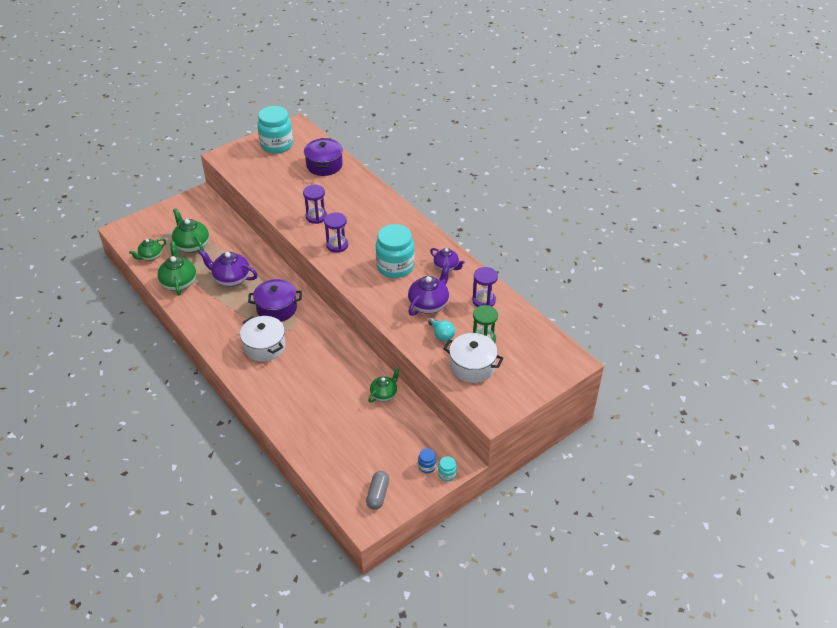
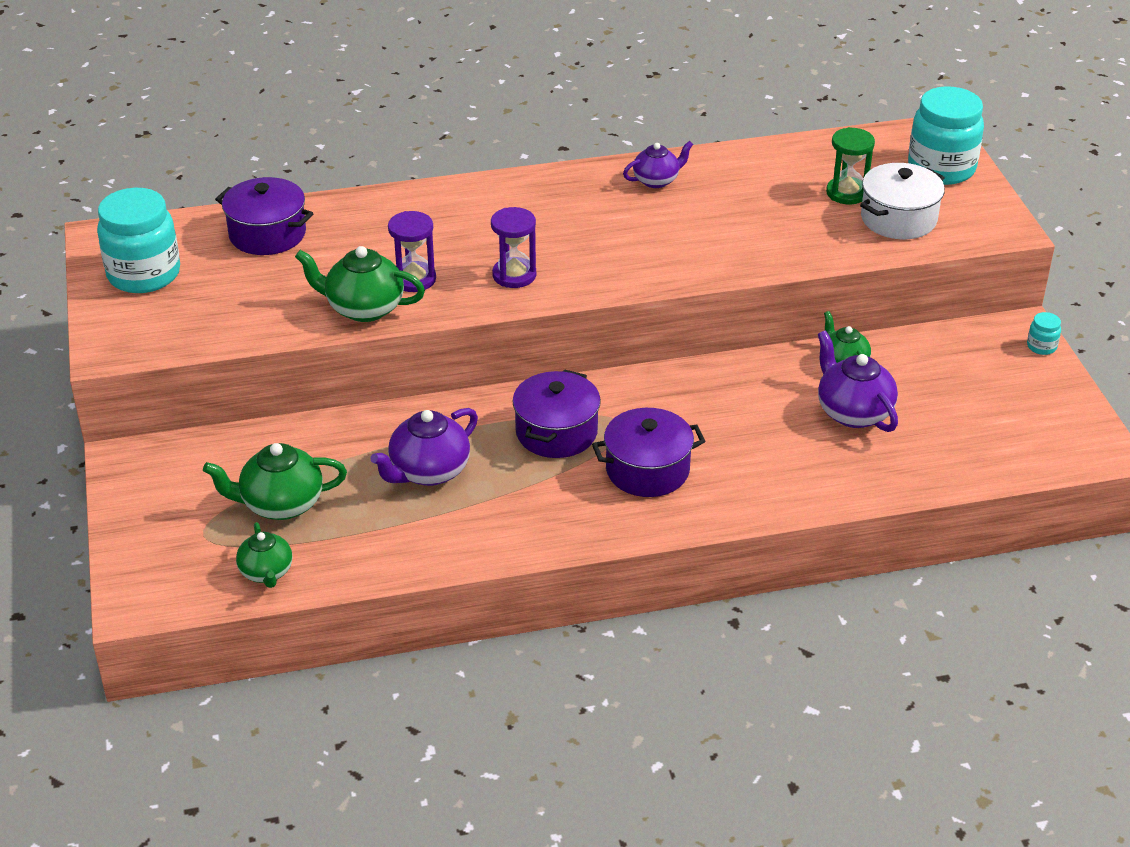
camera: 65 degrees left, 5 degrees down
green teapot [158,242,196,296] -> green teapot moved to [295,246,425,322]
white pot [240,316,286,362] -> purple pot [592,408,706,497]
grey capsule [366,471,389,510] -> none
turquoise jar [376,224,415,278] -> turquoise jar moved to [908,86,984,185]
purple teapot [408,263,451,316] -> purple teapot moved to [818,330,898,432]
blue jar [418,448,436,473] -> none
turquoise light bulb [428,318,455,341] -> none
purple hourglass [472,267,498,307] -> none

